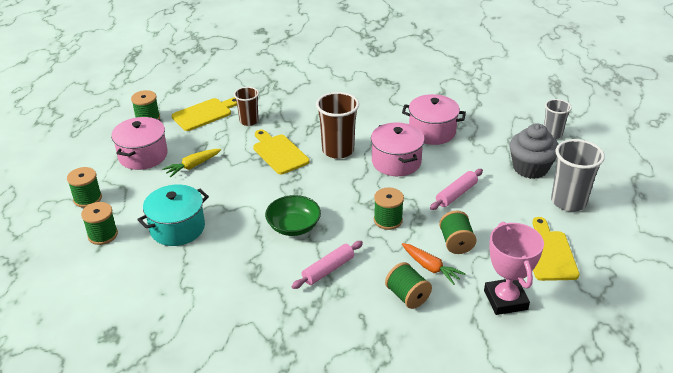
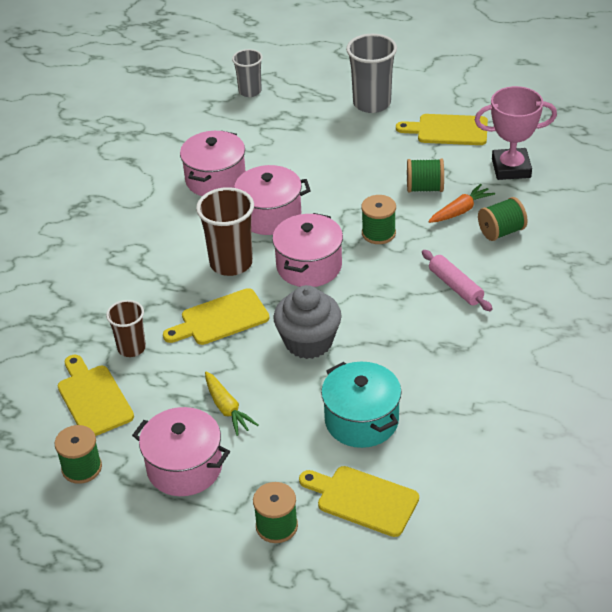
camera: 80 degrees left, 5 degrees up
green spool [81,202,118,245] -> yellow cutting board [299,466,419,537]
green bowl [265,195,321,236] -> none
pink rolling pin [430,169,483,210] -> none
grey cupcake [509,123,558,179] -> grey cupcake moved to [273,285,342,359]
none -> pink pot [272,213,343,287]

